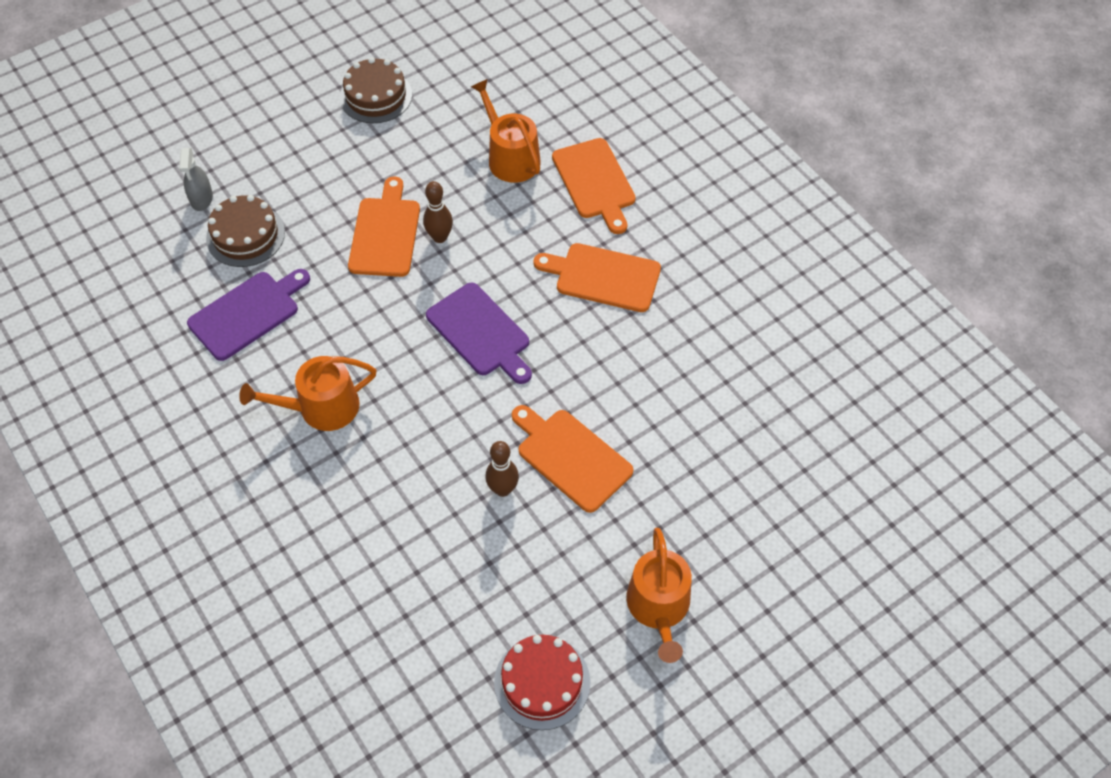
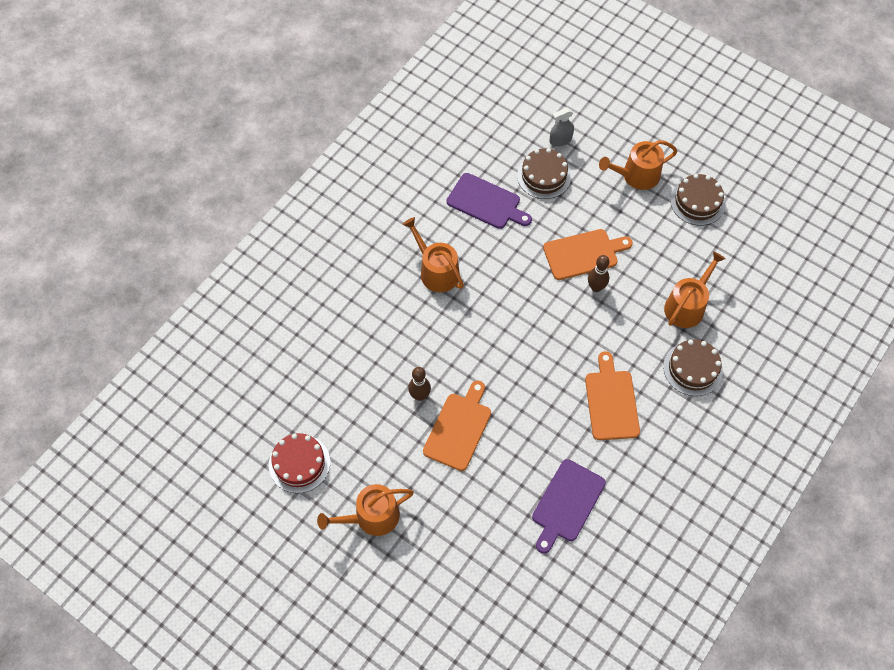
camera: 70 degrees right, 5 degrees up
purple cutting board [426,283,532,384] -> purple cutting board moved to [532,459,606,553]
orange cutting board [552,138,636,234] -> brown cake [663,340,723,396]
none -> orange watering can [599,140,677,190]

